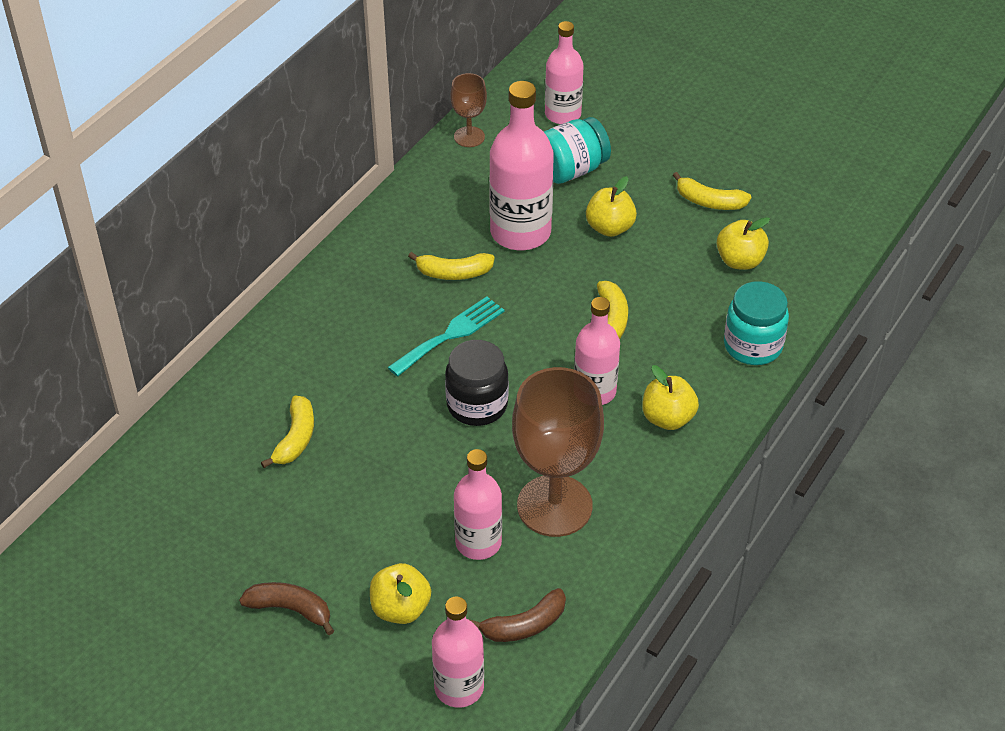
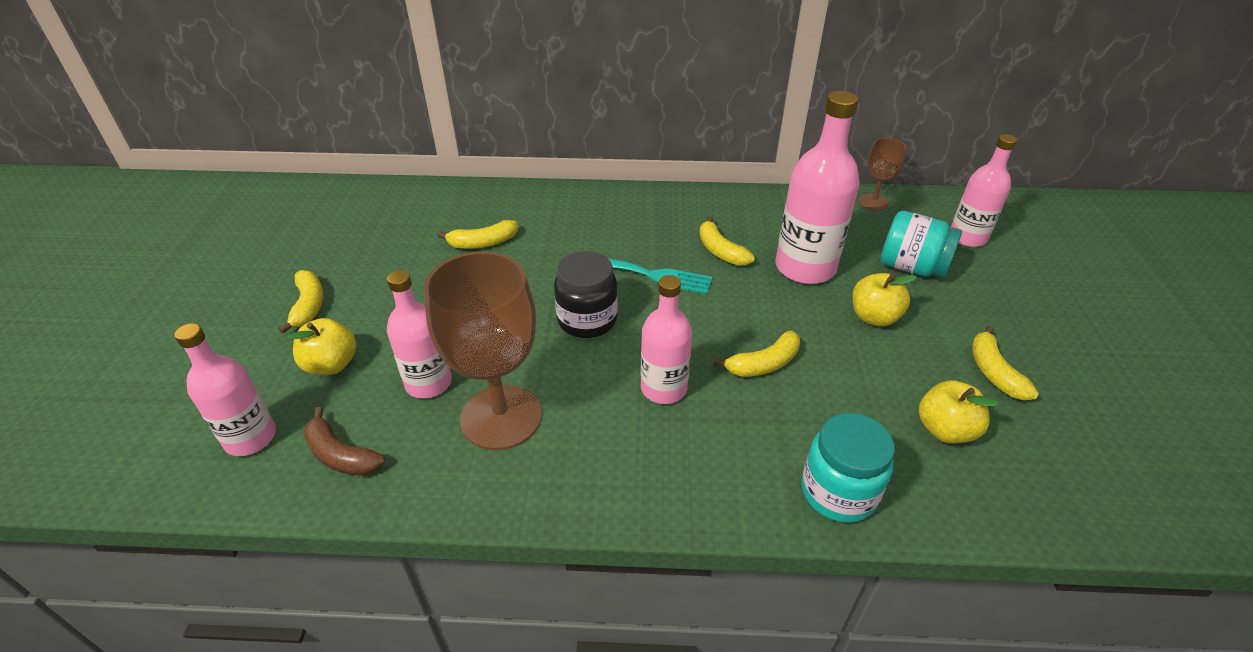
camera: 60 degrees right, 5 degrees down
brown banana [239,582,334,635] -> yellow banana [278,270,324,334]
yellow apple [642,365,699,430] -> none

